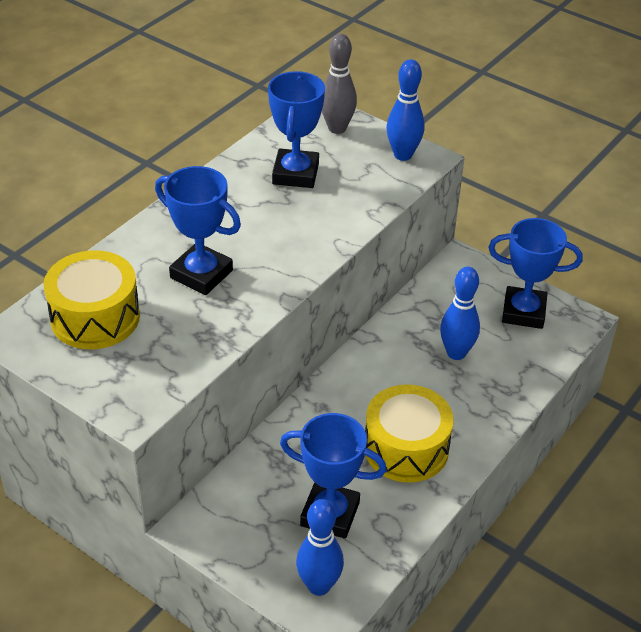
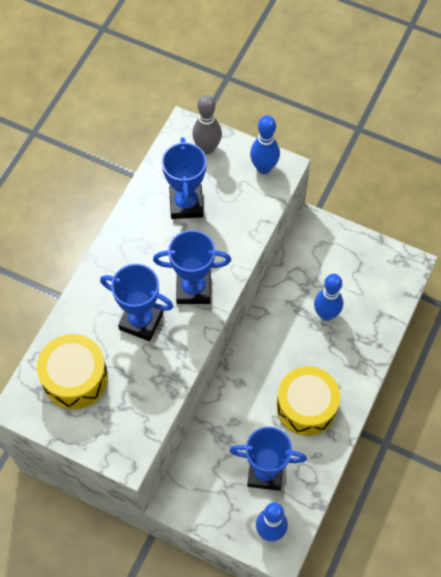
camera: 10 degrees left, 20 degrees up
blue trophy [488,218,583,329] -> blue trophy moved to [153,230,231,304]

